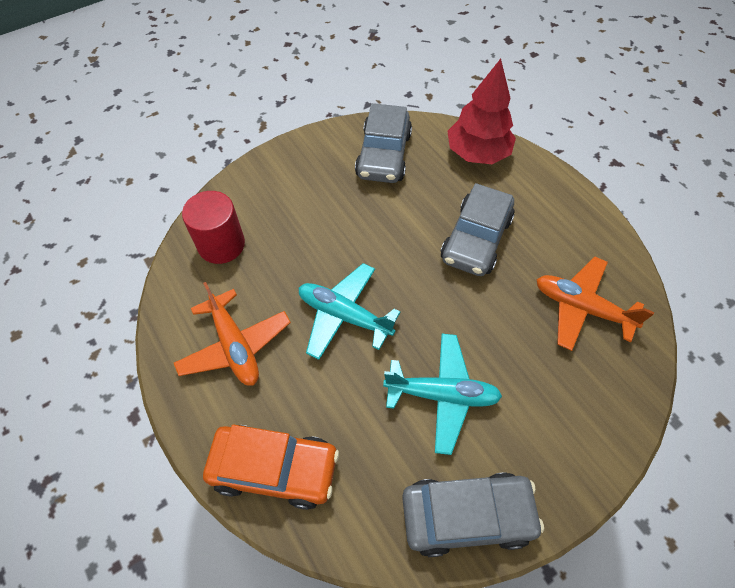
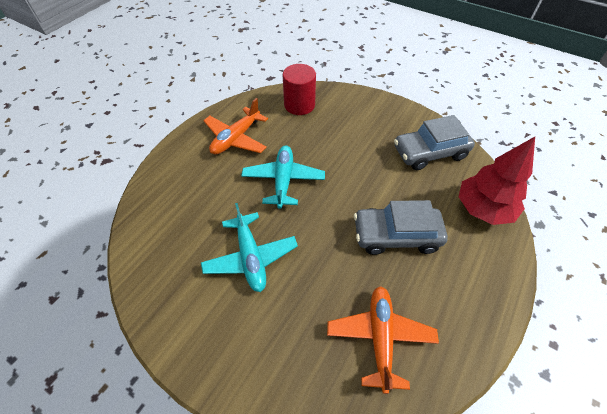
camera: 65 degrees right, 5 degrees down
orange car [203,424,339,510] -> none
grey car [402,472,544,557] -> none

